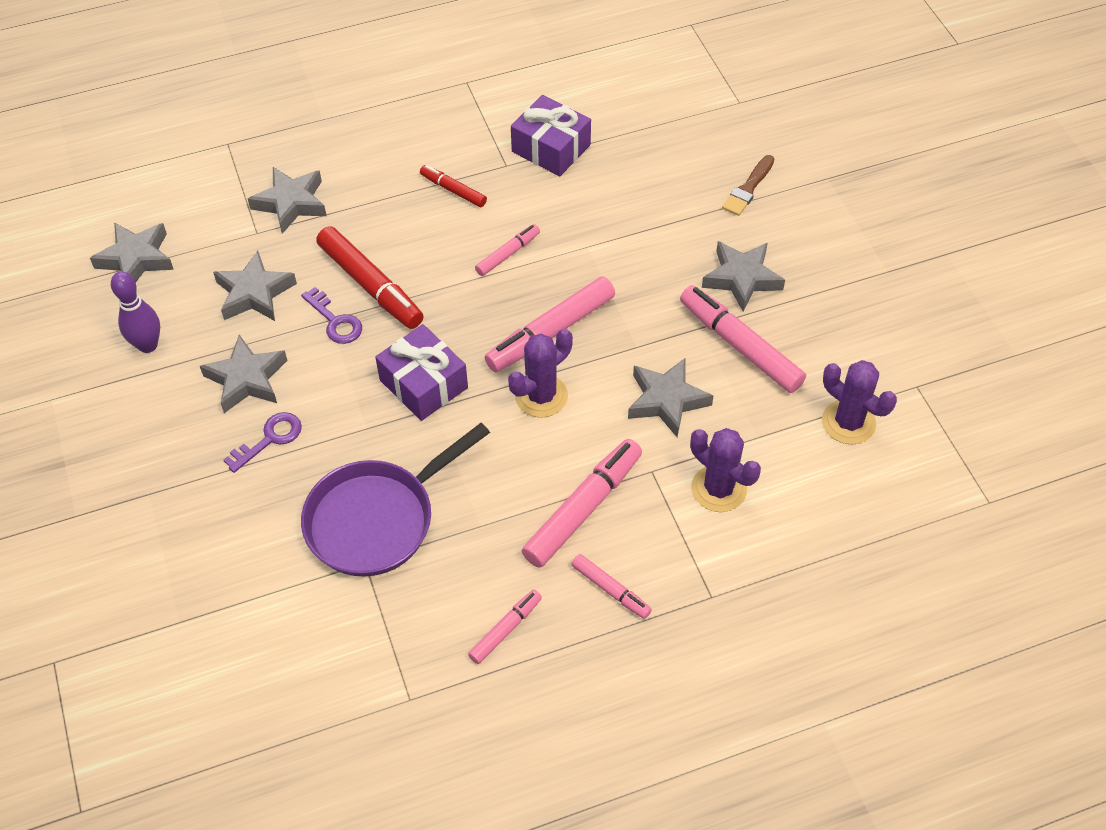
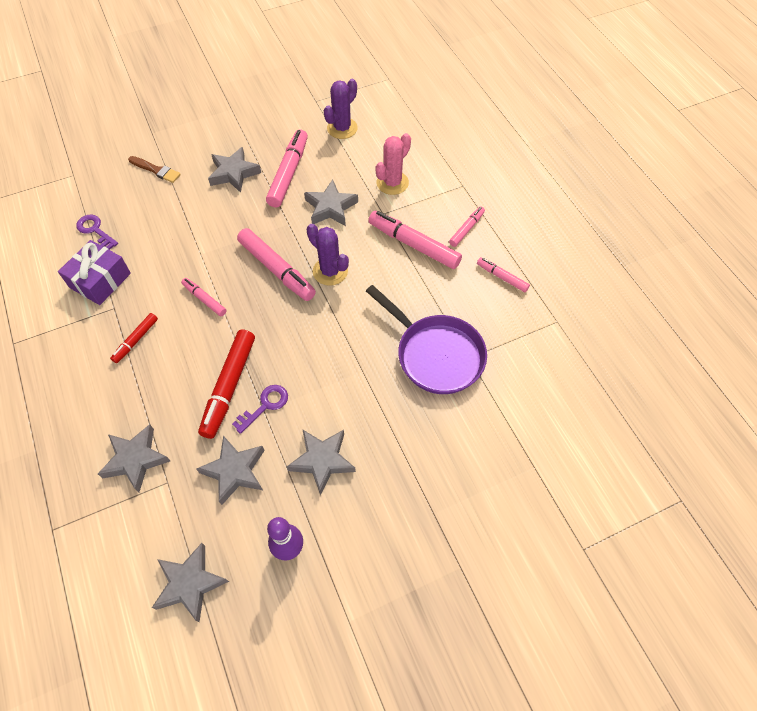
camera: 95 degrees left, 5 degrees up
purple key [224,412,302,473] -> purple key moved to [76,215,118,250]
red marker [316,226,424,329] -> red marker turned 150 degrees clockwise [198,329,255,439]
purple gift [375,324,468,421] -> none
pink marker [680,285,806,393] -> pink marker turned 150 degrees clockwise [266,129,308,207]
purple cactus [690,428,761,512] -> pink cactus [375,133,411,195]

